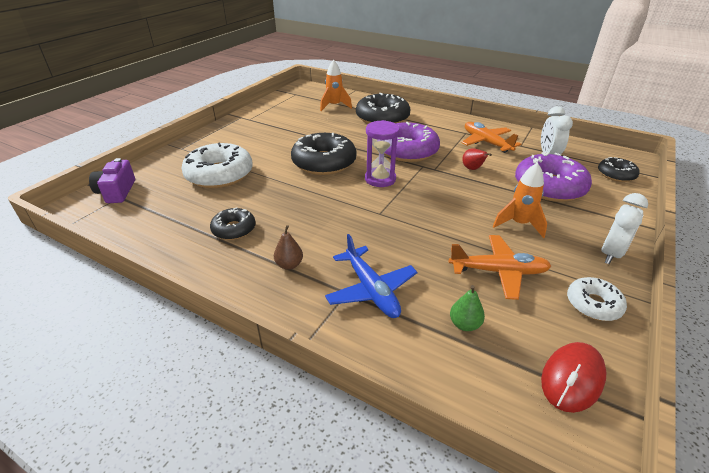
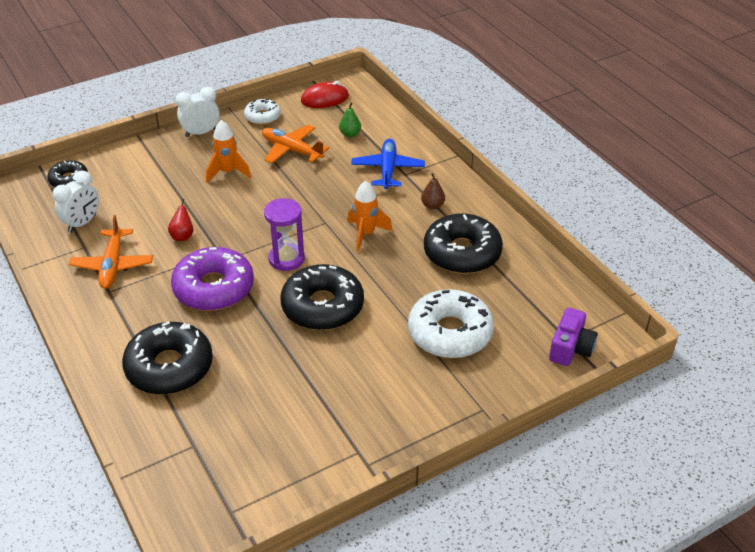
camera: 150 degrees left, 5 degrees up
black donut [210,208,256,240] -> black donut [424,213,503,274], size x1.83
orange rocket [320,60,352,111] -> orange rocket moved to [347,181,393,252]
purple donut [515,152,592,202] -> none

